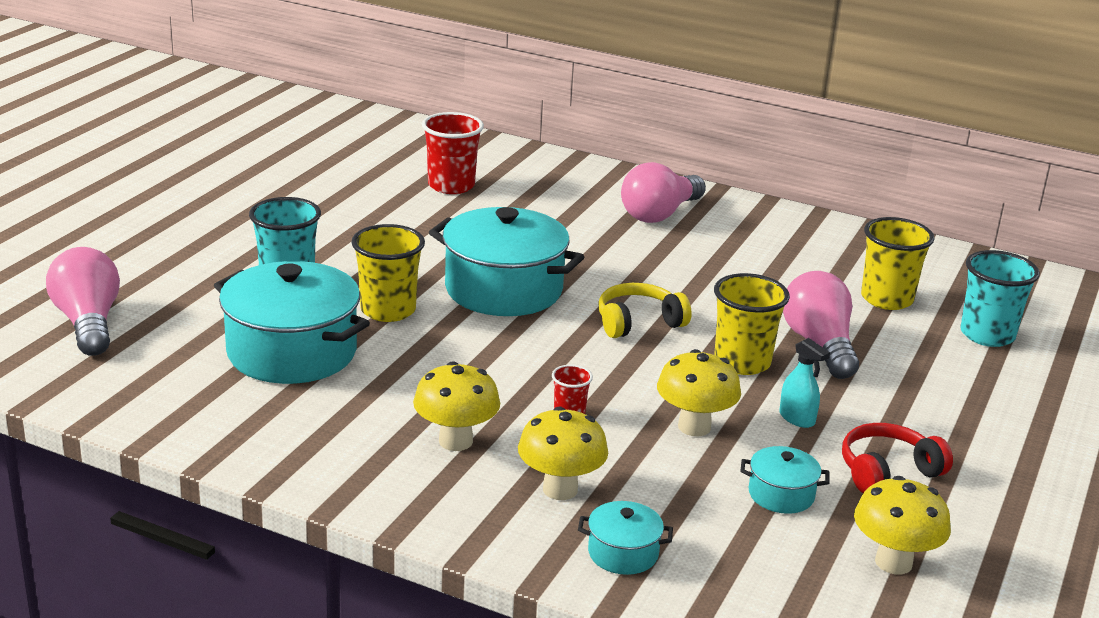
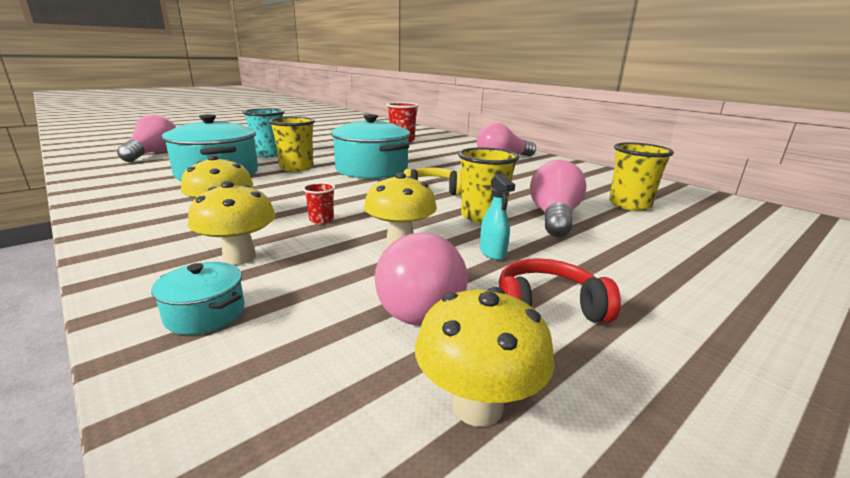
camera: 25 degrees right, 5 degrees down
turquoise pot [741,446,829,514] -> pink light bulb [375,232,468,326]
turquoise cup [960,250,1040,347] -> none

